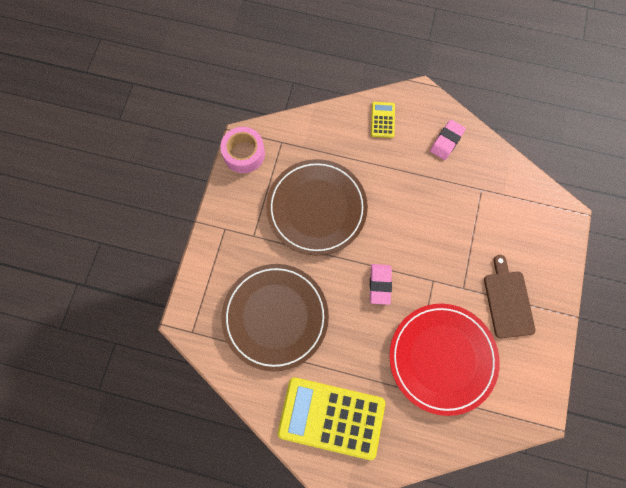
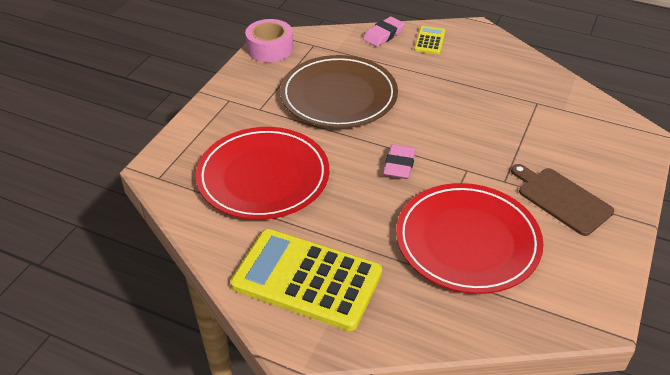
camera: 10 degrees right, 30 degrees down
brown plate [221,264,329,371] -> red plate [196,127,329,220]
pink eraser [430,120,466,160] -> pink eraser moved to [363,17,405,47]
brown cutting board [484,255,535,338] -> brown cutting board turned 45 degrees counterclockwise [511,164,614,236]

